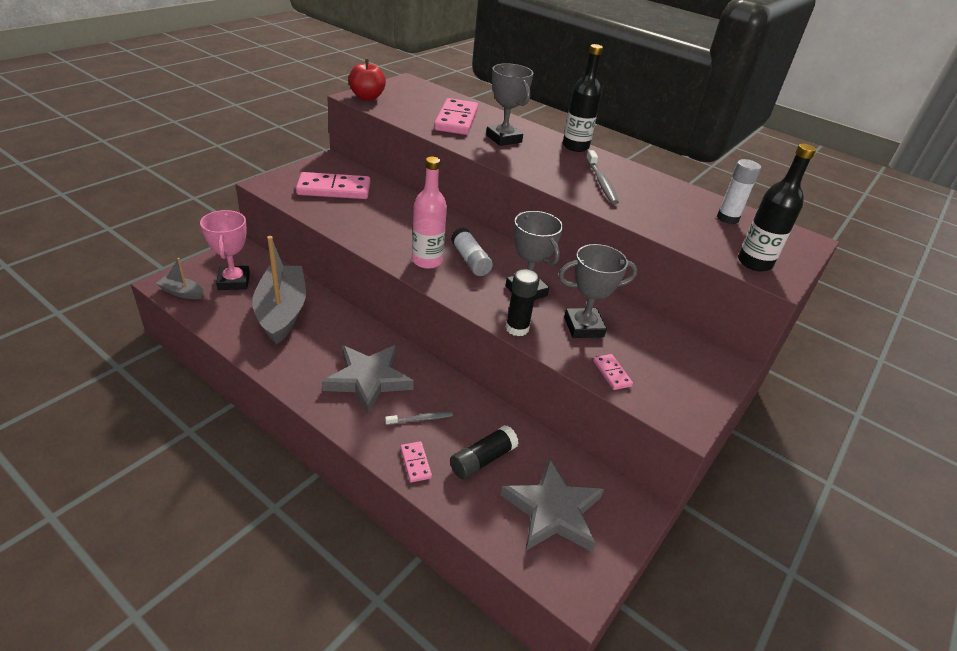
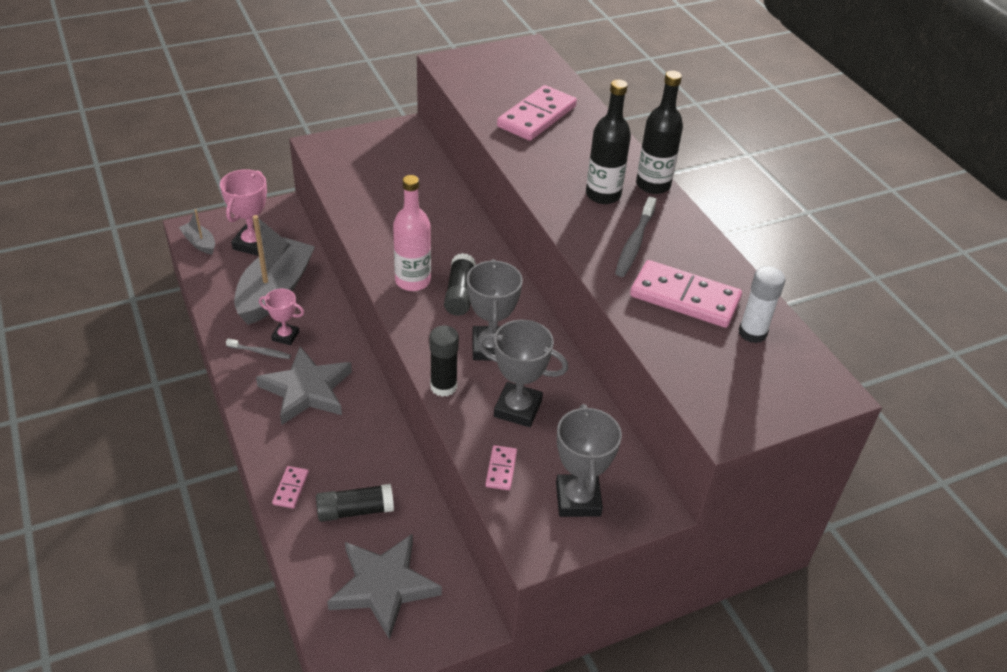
camera: 30 degrees right, 5 degrees up
pink domino [296,172,370,199] -> pink domino moved to [630,260,742,328]
red apple [348,59,386,101] -> none
grey toothbrush [385,412,453,425] -> grey toothbrush moved to [226,338,291,359]
white glue stick [451,228,493,276] -> black glue stick [444,253,476,316]
grey trophy [486,63,533,146] -> grey trophy moved to [556,404,622,517]
black bottle [738,144,816,272] -> black bottle moved to [586,80,631,204]
none -> pink trophy [259,289,304,345]

